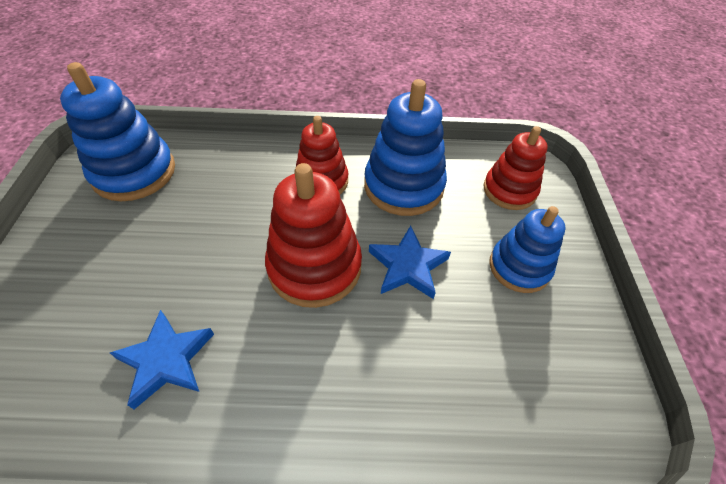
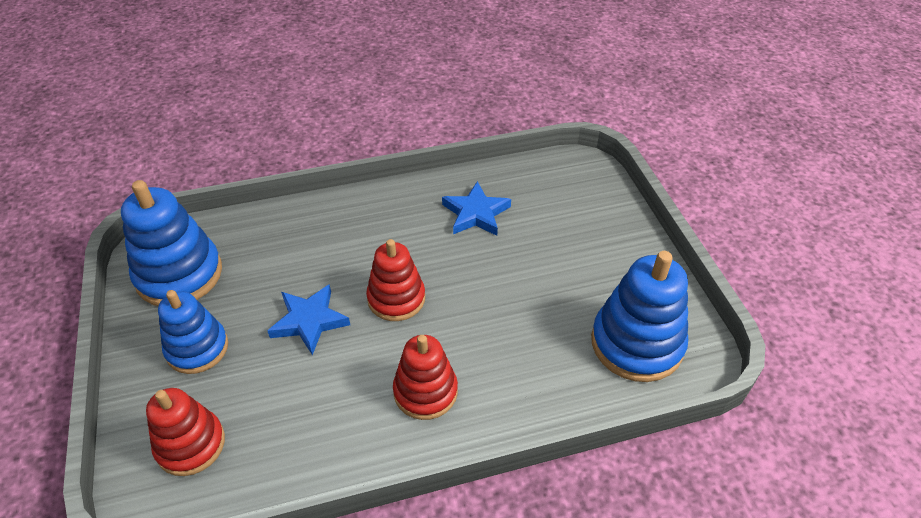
camera: 165 degrees right, 5 degrees down
red stacking toy [265,163,362,308] -> red stacking toy [366,239,425,321], size x0.66
blue stacking toy [364,79,447,216] -> blue stacking toy moved to [121,180,222,306]

